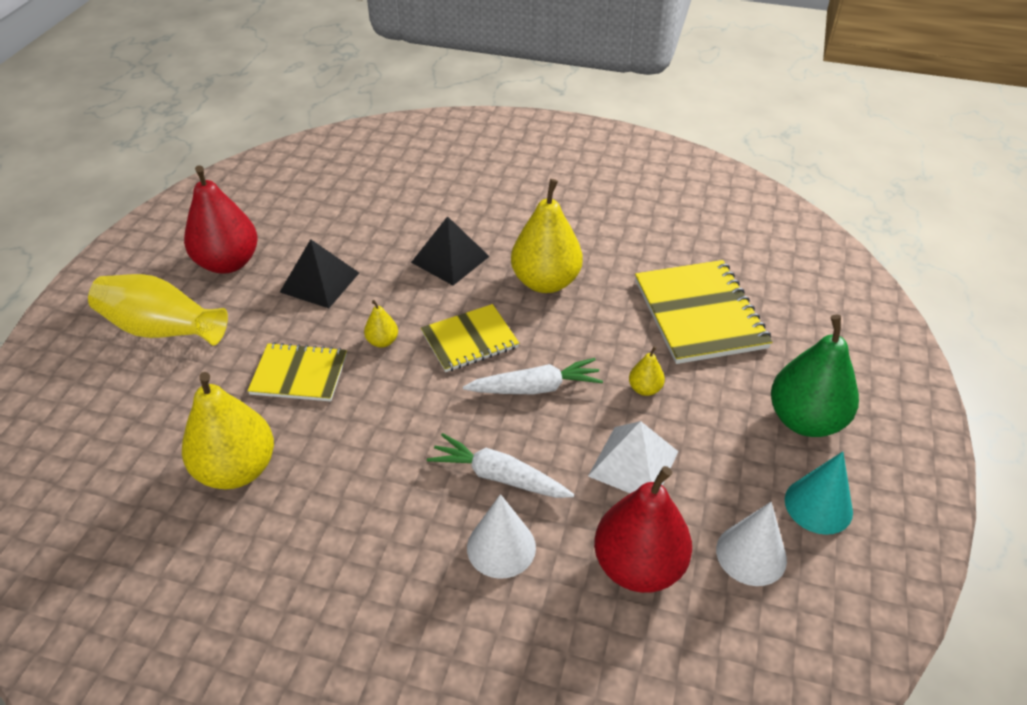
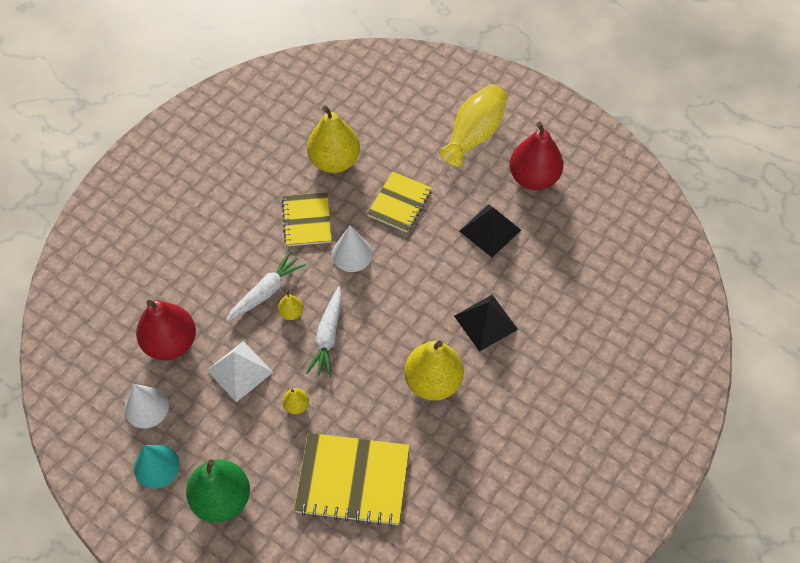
camera: 110 degrees right, 15 degrees up
yellow pear [364,300,398,348] -> yellow pear moved to [278,290,303,320]
yellow notebook [421,304,519,372] -> yellow notebook moved to [282,192,332,246]
white cone [467,494,536,579] -> white cone moved to [332,226,373,272]

